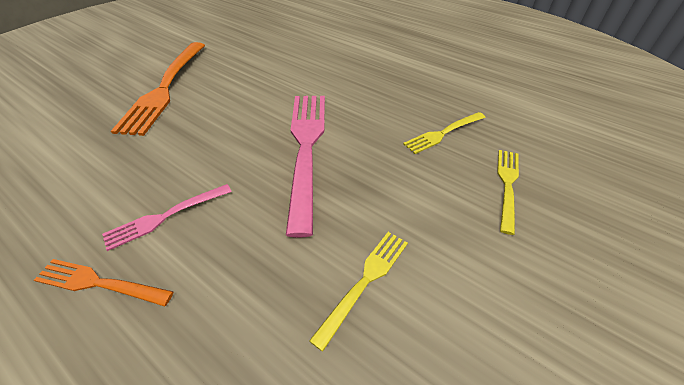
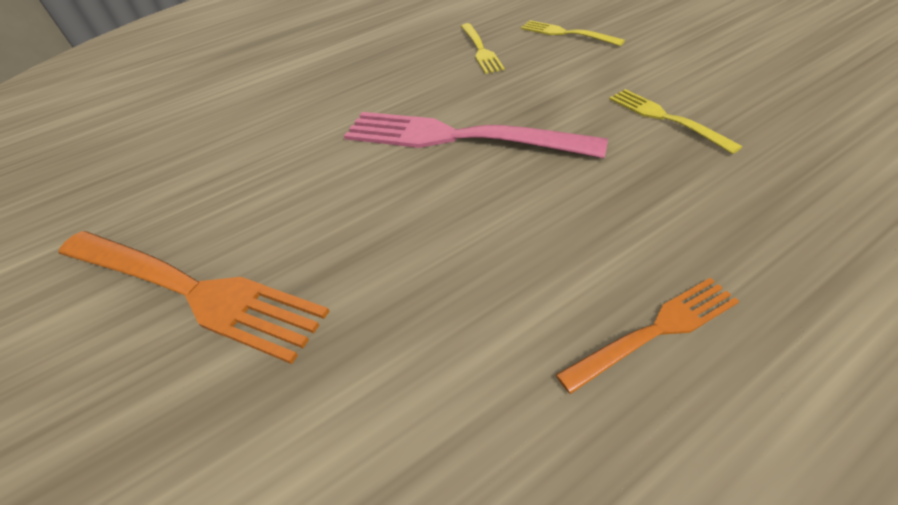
camera: 65 degrees left, 0 degrees up
orange fork [34,259,173,307] -> orange fork turned 150 degrees counterclockwise [556,278,739,394]
pink fork [102,184,232,251] -> none

